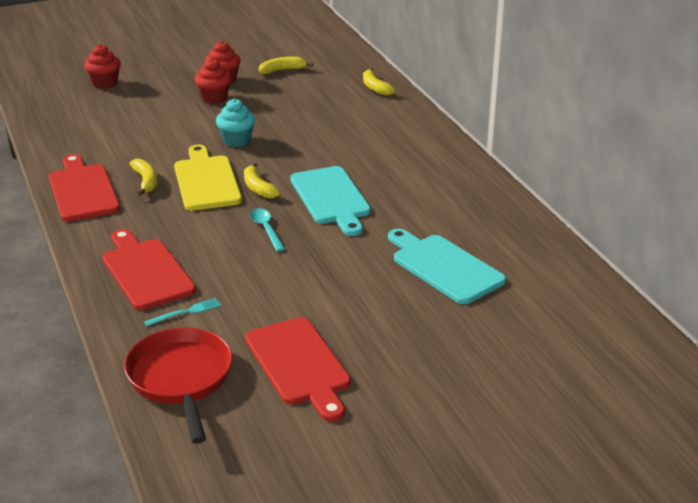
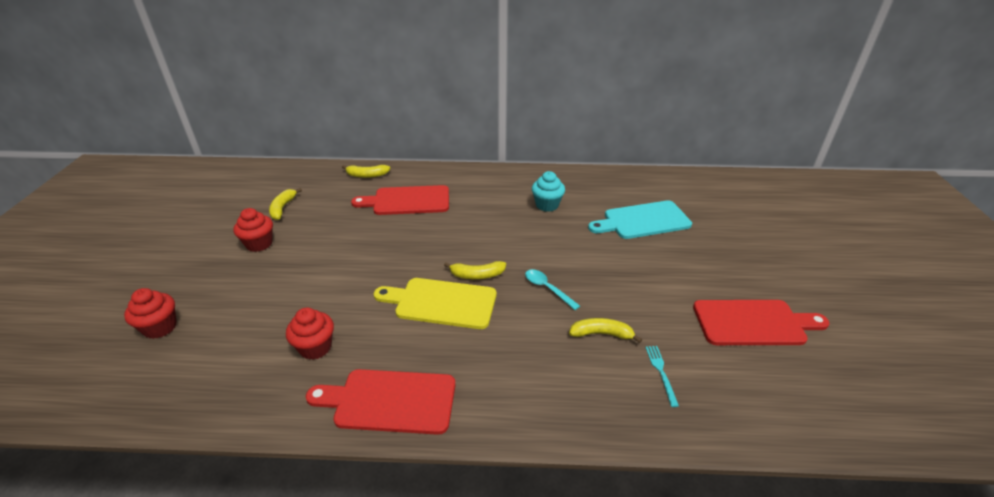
camera: 65 degrees left, 5 degrees up
red cutting board [102,229,196,310] -> red cutting board moved to [351,185,449,215]
red pan [124,327,233,444] -> none
yellow banana [130,159,158,196] -> yellow banana moved to [569,318,642,343]
red cupcake [195,58,232,104] -> red cupcake moved to [286,308,334,360]
turquoise cupcake [216,99,255,147] -> turquoise cupcake moved to [532,171,565,212]
turquoise spoon [250,208,285,252] -> turquoise spoon turned 45 degrees clockwise [525,269,580,310]
turquoise cutting board [290,166,371,236] -> none

